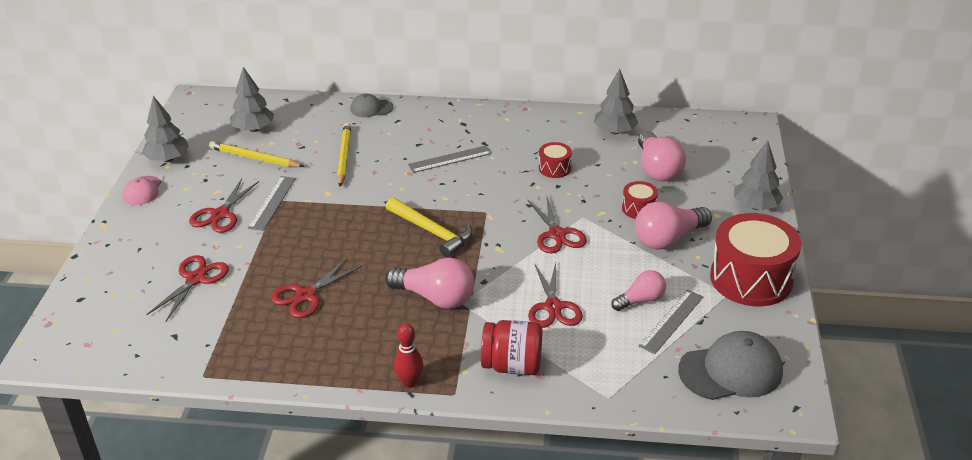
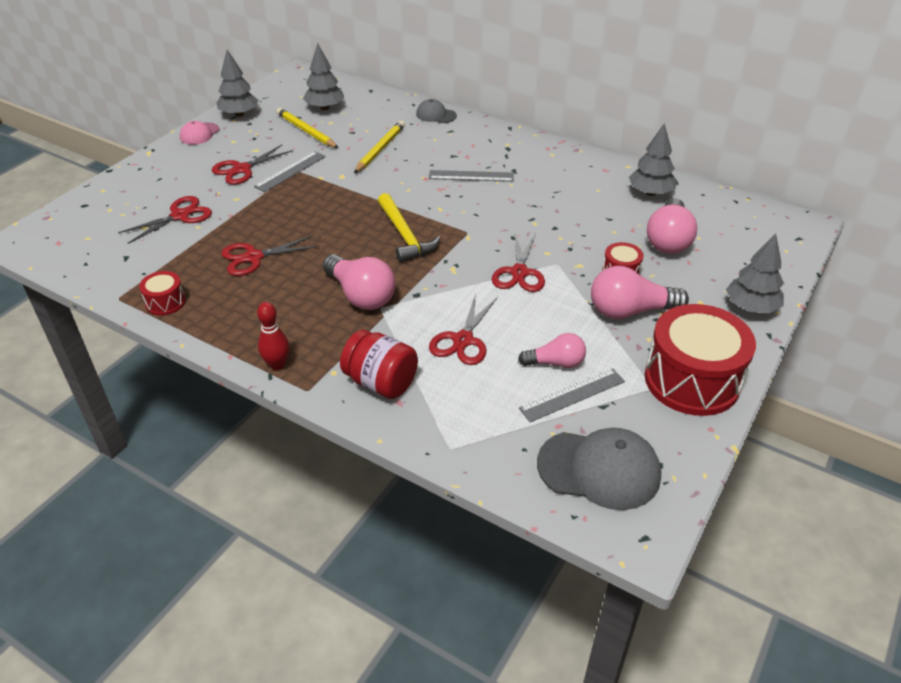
camera: 25 degrees right, 5 degrees up
red drum [539,142,572,178] -> red drum moved to [139,271,186,316]

